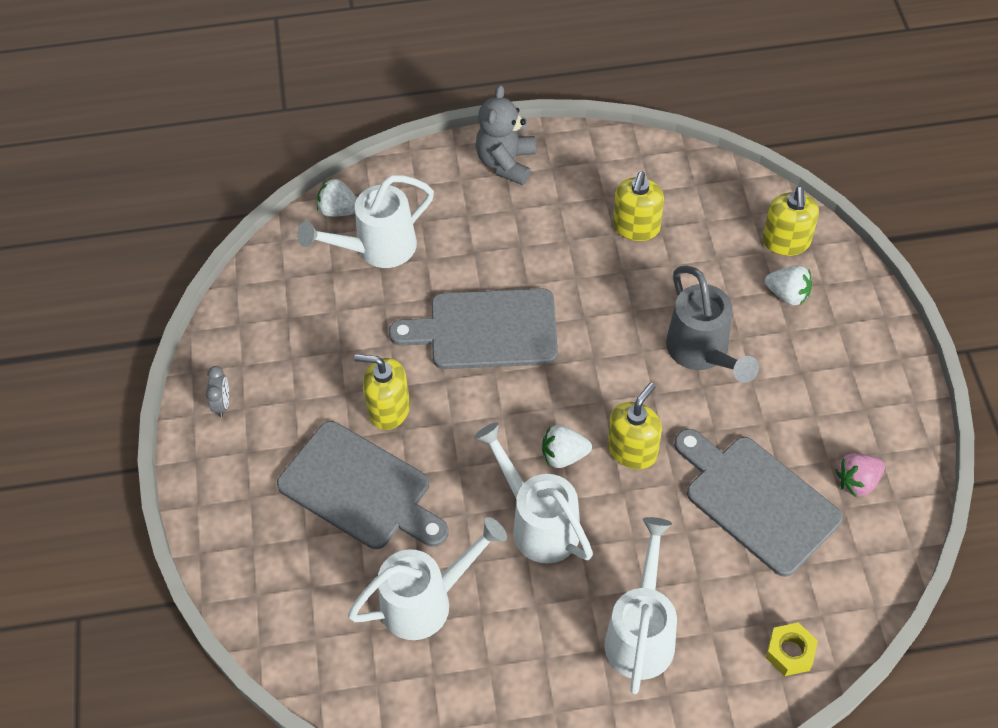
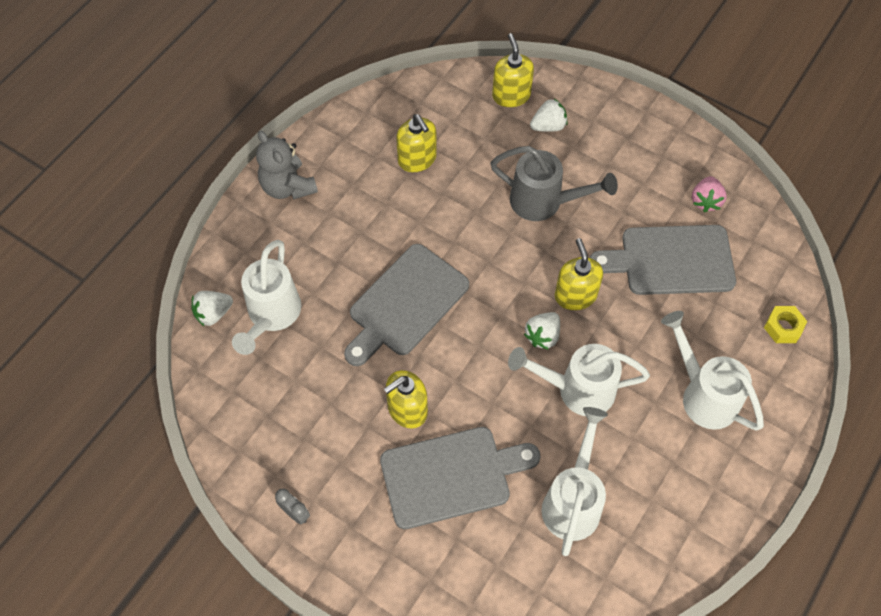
camera: 50 degrees left, 5 degrees up
yellow soap dispenser [762,186,819,256] -> yellow soap dispenser turned 150 degrees counterclockwise [492,33,534,107]

